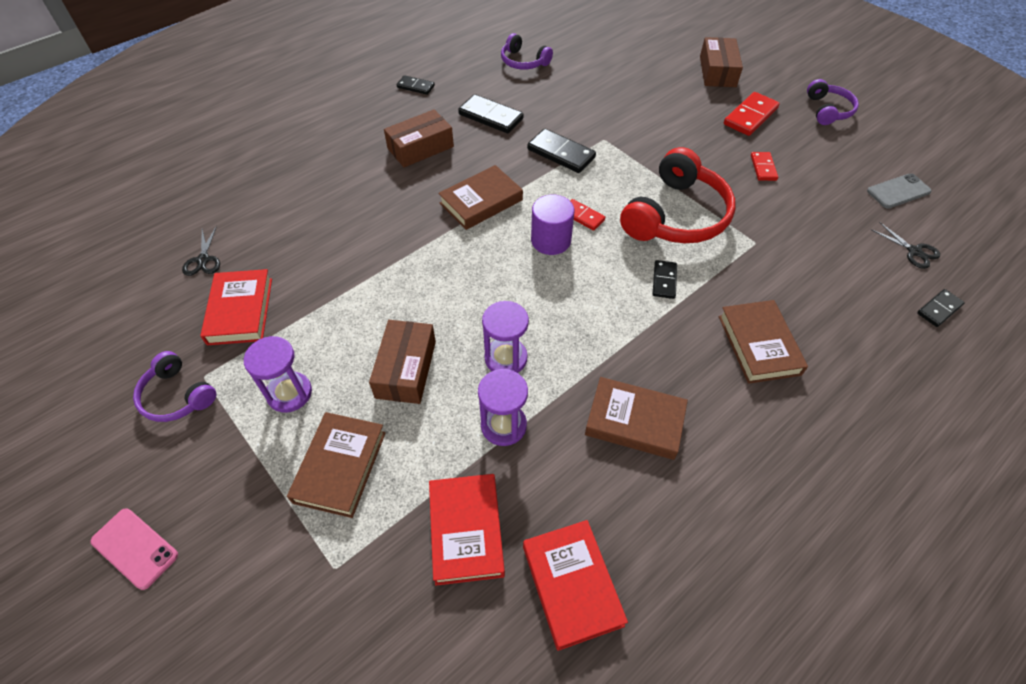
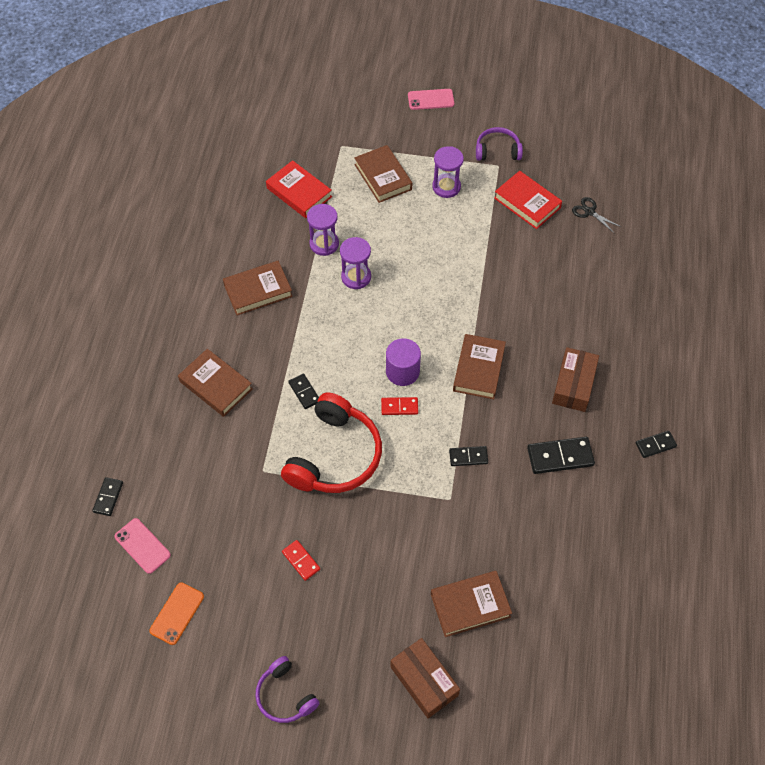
camera: 140 degrees right, 5 degrees up
brown box [369,320,436,404] -> none
purple headphones [501,33,553,70] -> none
red book [523,520,628,651] -> none
black domino [527,129,596,173] -> black domino [449,446,488,466], size x0.60
red headphones [620,147,736,243] -> red headphones turned 150 degrees counterclockwise [281,392,382,493]
red domino [724,92,780,136] -> none
grey phone [867,173,932,209] -> orange phone [149,582,204,645]
black scissors [871,222,940,269] -> pink phone [115,518,171,574]
none -> brown book [431,571,512,637]

